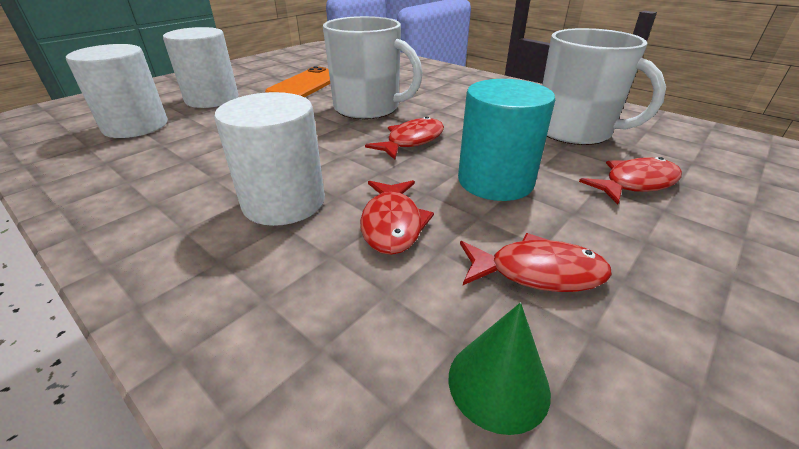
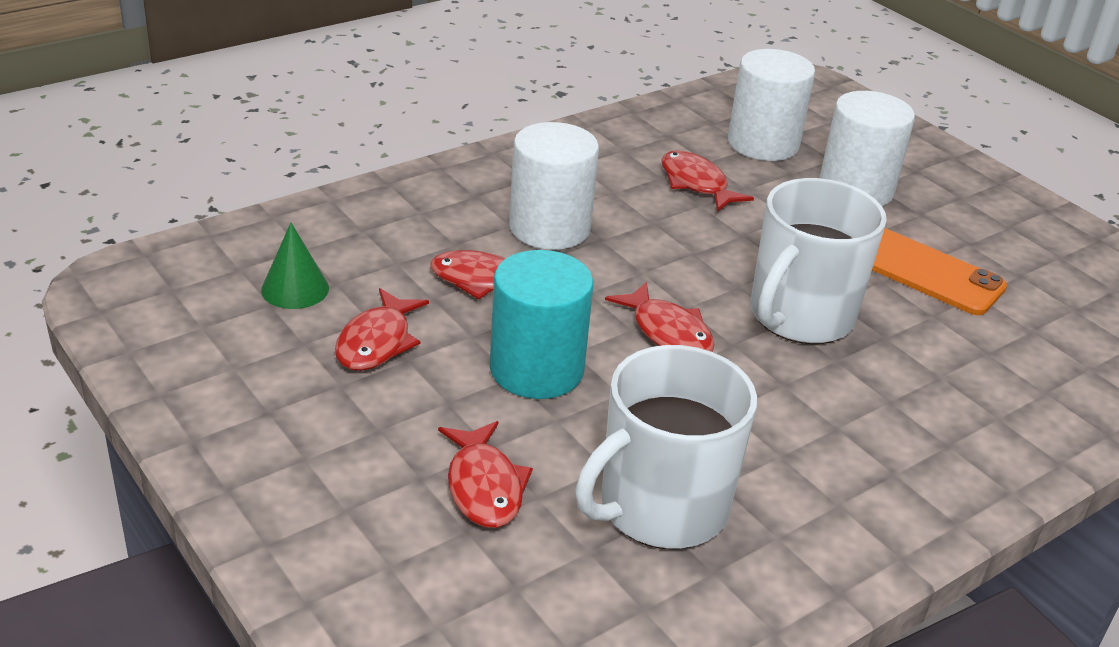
camera: 100 degrees right, 0 degrees up
none -> red fish [661,150,754,212]

